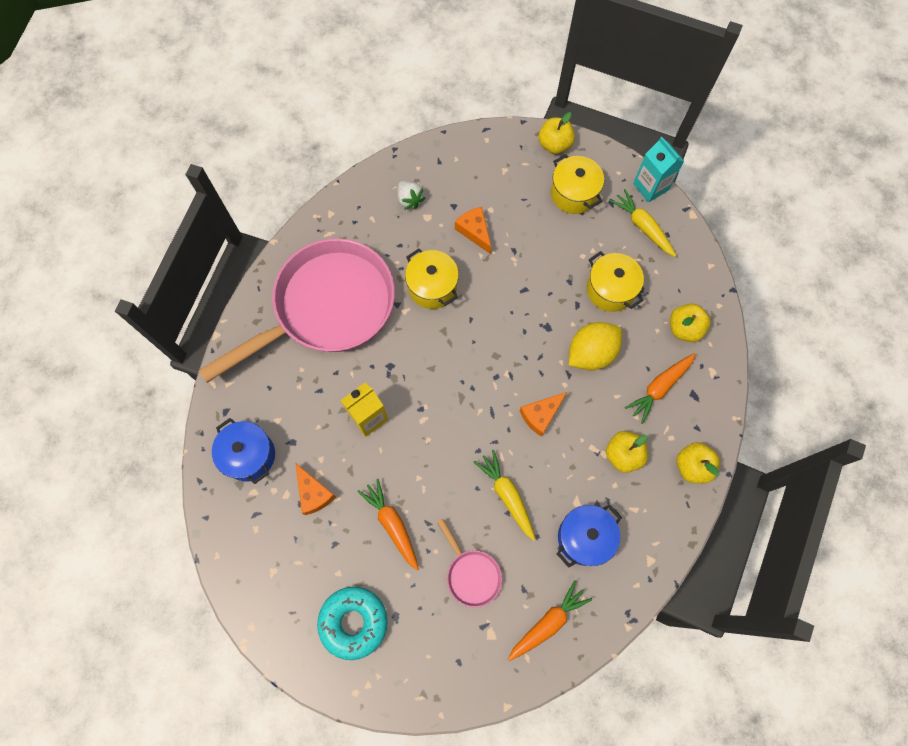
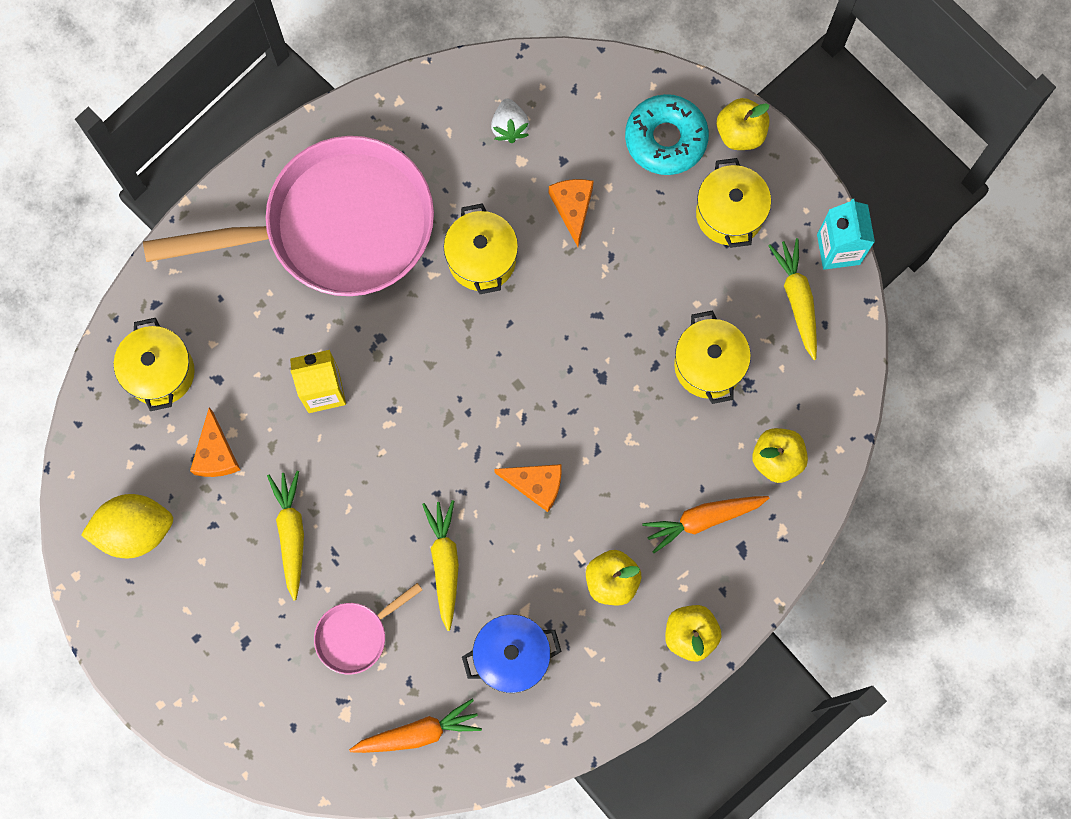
camera: 25 degrees right, 5 degrees up
blue pot [212,418,275,484] -> yellow pot [114,318,195,411]
turquoise donut [317,587,388,660] -> turquoise donut moved to [625,94,709,175]
orange carrot [357,479,419,570] -> yellow carrot [267,471,304,601]
pink pan [437,519,502,608] -> pink pan turned 60 degrees clockwise [314,583,422,675]
orange cheese [520,392,567,437] -> orange cheese turned 150 degrees counterclockwise [494,464,561,512]
yellow lemon [569,322,622,370] -> yellow lemon moved to [81,494,173,558]

